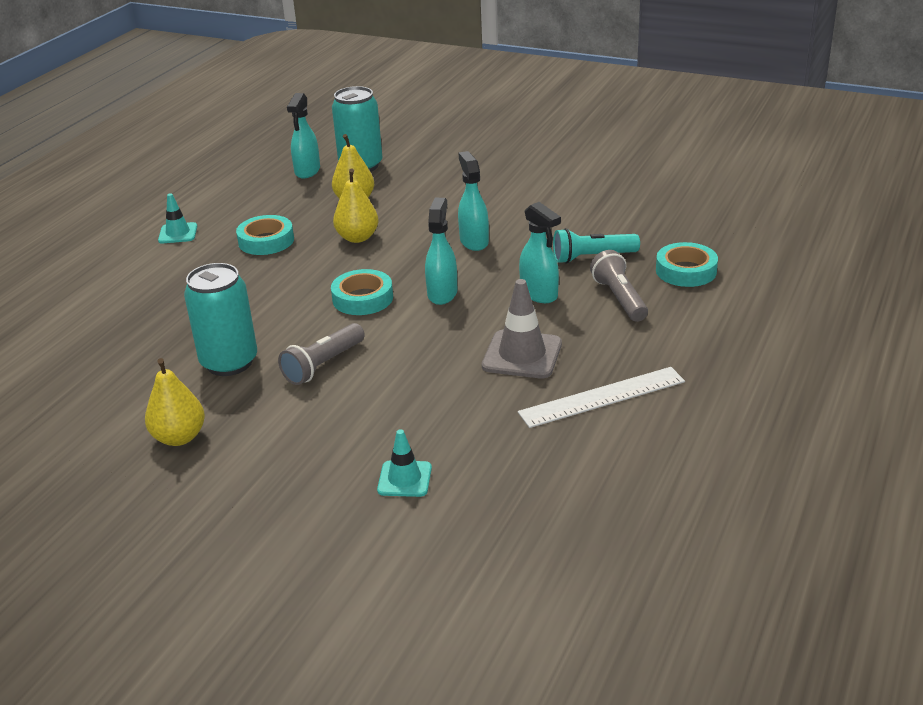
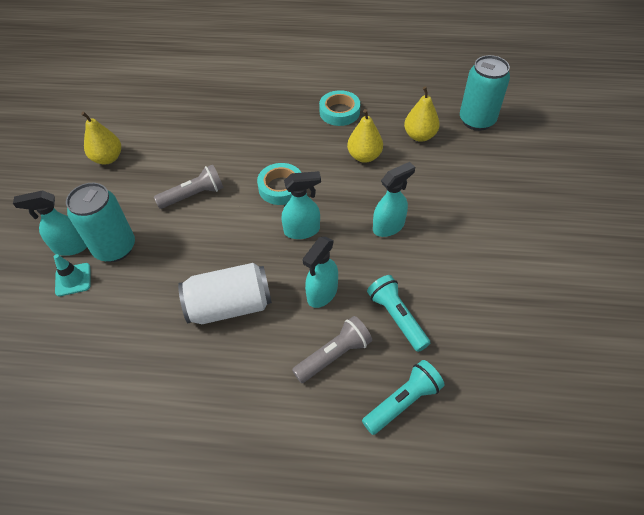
camera: 70 degrees right, 20 degrees up
turquoise traffic cone [158,193,197,243] -> none
turquoise can [184,263,257,376] -> turquoise can moved to [66,183,135,262]
grey flashlight [278,323,365,385] -> grey flashlight turned 135 degrees clockwise [154,165,223,209]
turquoise spray bottle [287,93,320,178] -> turquoise spray bottle moved to [13,190,87,256]
grey traffic cone [482,279,562,378] -> white can [178,263,272,324]
white ruler [518,367,685,428] -> none
turquoise tape [656,242,718,287] -> turquoise flashlight [362,360,445,435]

